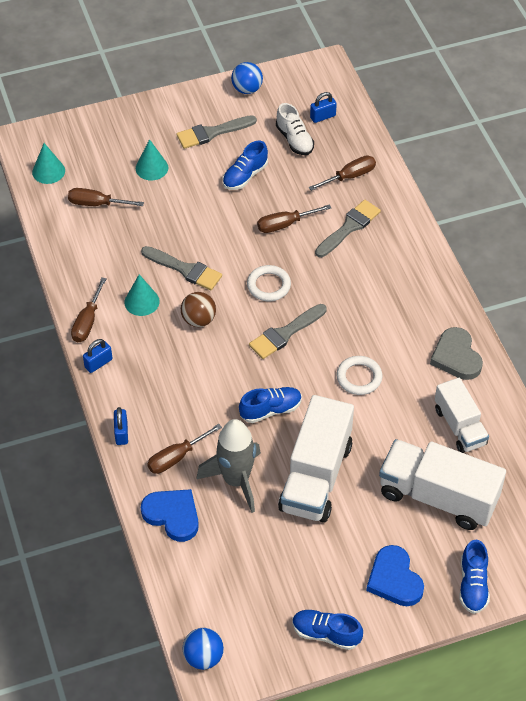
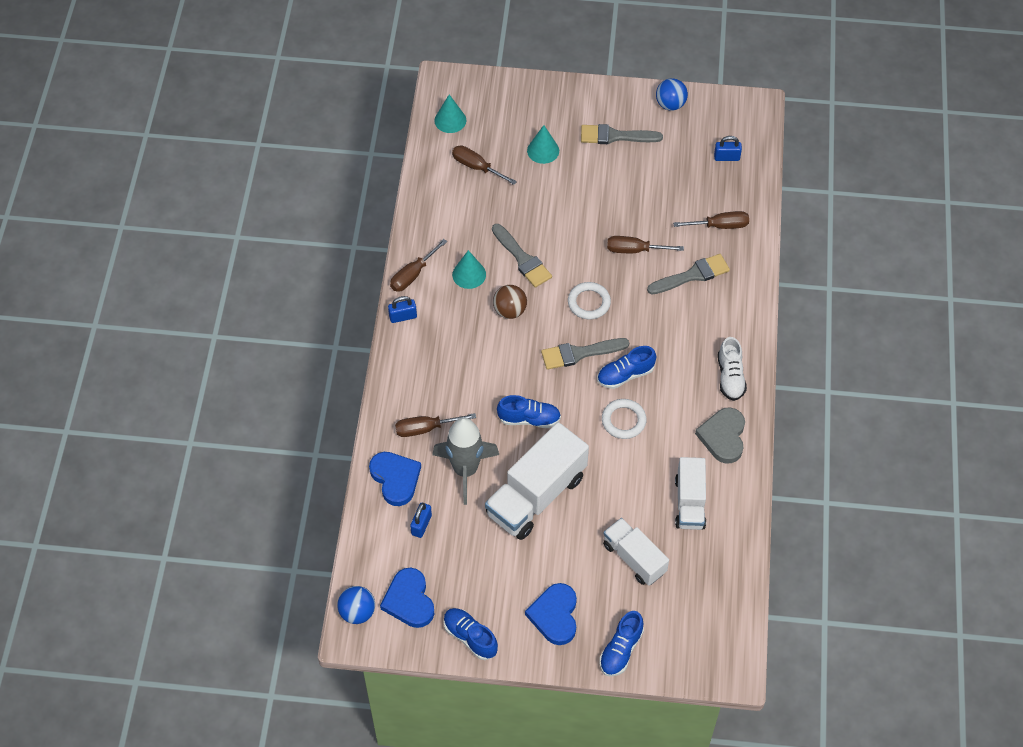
camera: 25 degrees right, 5 degrees up
blue padlock [114,407,128,445] -> blue padlock moved to [410,503,432,538]
blue shoe [223,141,268,190] -> blue shoe moved to [597,346,656,389]
white shoe [276,103,314,155] -> white shoe moved to [718,337,747,401]
white truck [379,439,506,530] -> white truck [603,518,669,586], size x0.61
none -> blue heart [380,568,434,628]

